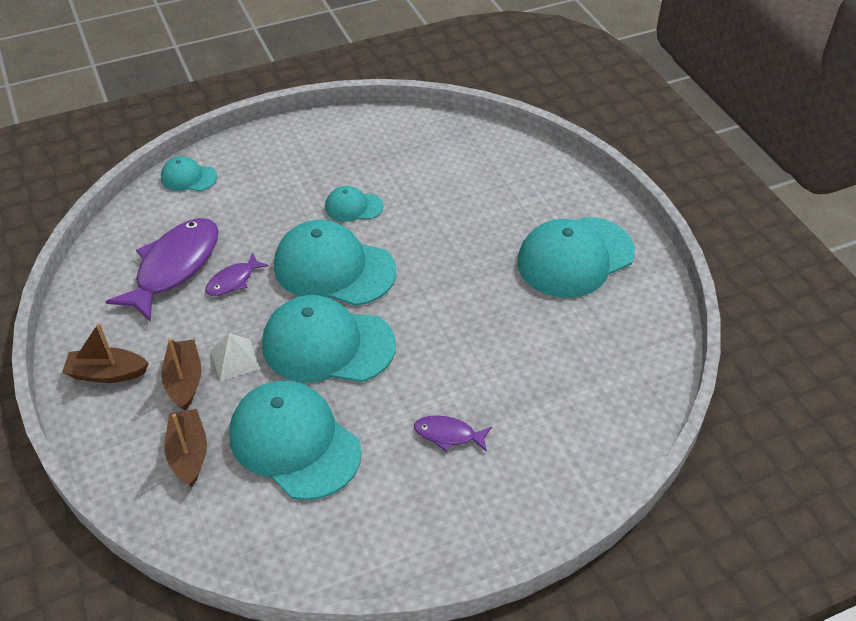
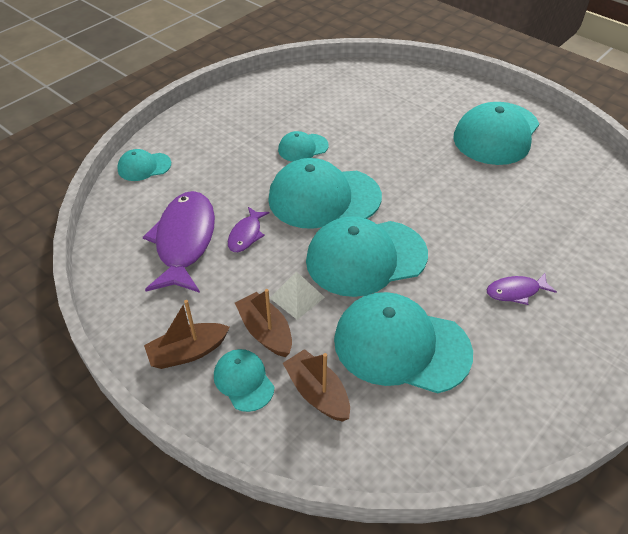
camera: 25 degrees left, 0 degrees up
none -> turquoise cap [214,349,274,412]

